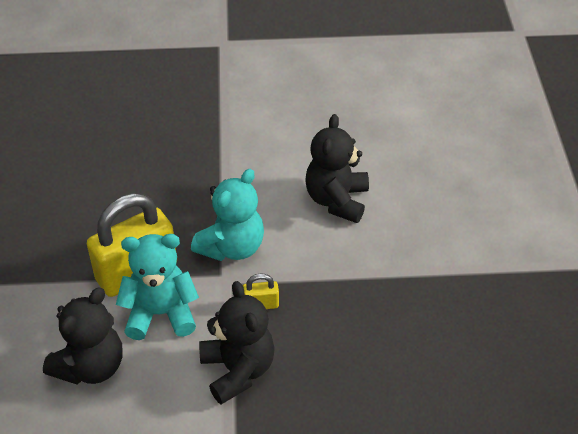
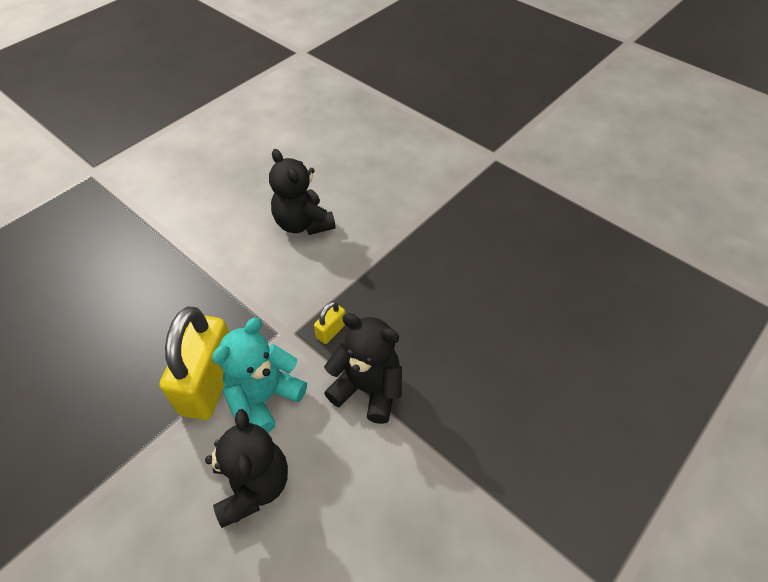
camera: 45 degrees left, 5 degrees up
turquoise teddy bear [191,169,264,261] -> none

